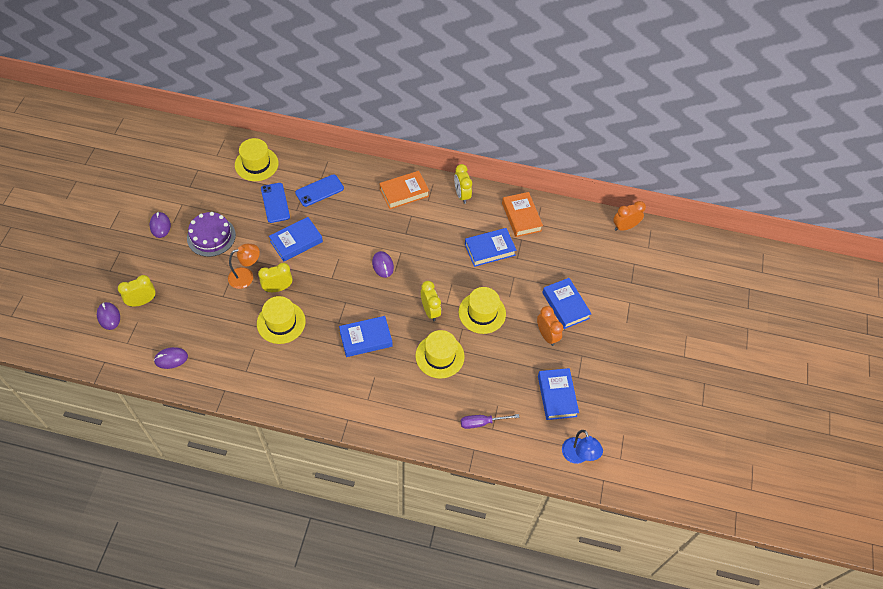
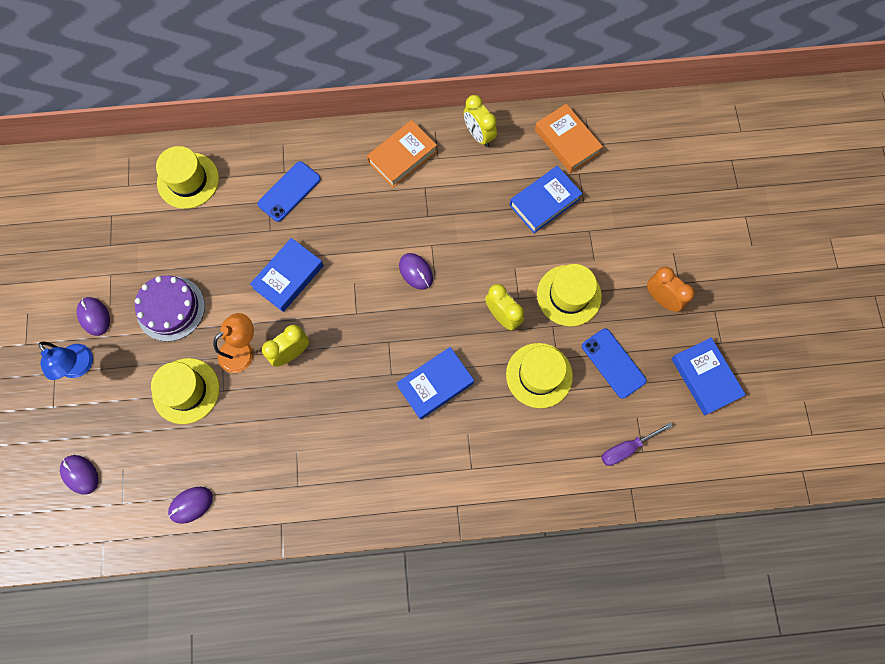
camera: 15 degrees left, 15 degrees up
yellow clock [118,275,156,307] -> none
yellow hat [257,296,306,344] -> yellow hat moved to [151,358,220,424]
blue phone [261,183,290,223] -> blue phone moved to [582,329,646,399]
blue book [542,278,592,329] -> none
blue lamp [562,430,603,464] -> blue lamp moved to [39,342,93,380]
orange clock [613,201,646,231] -> none

